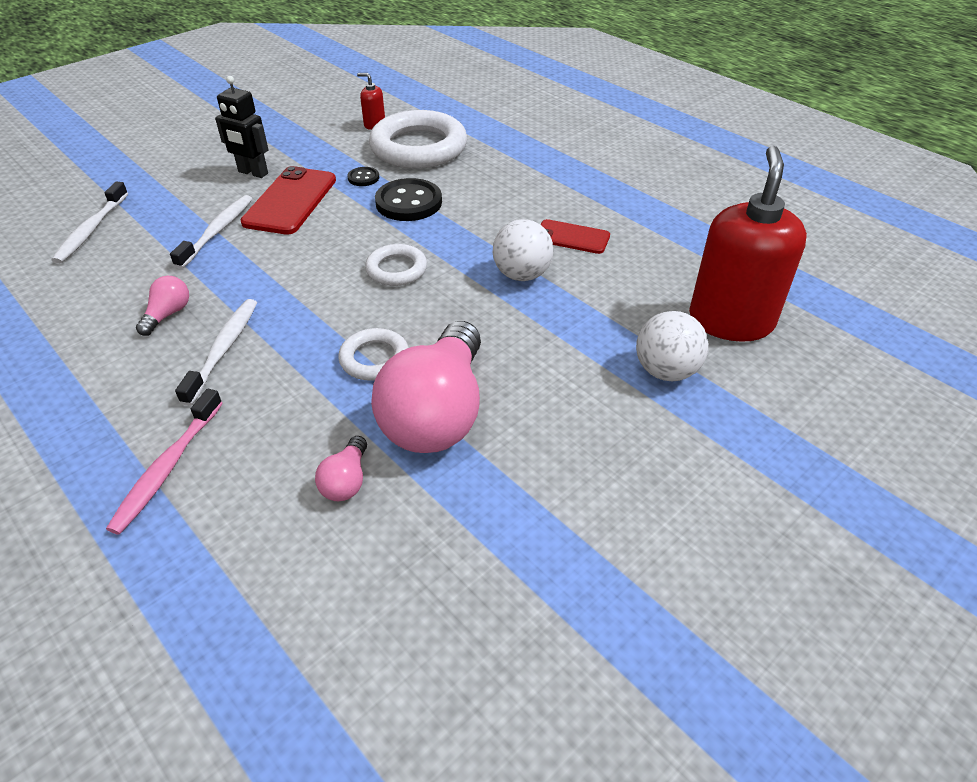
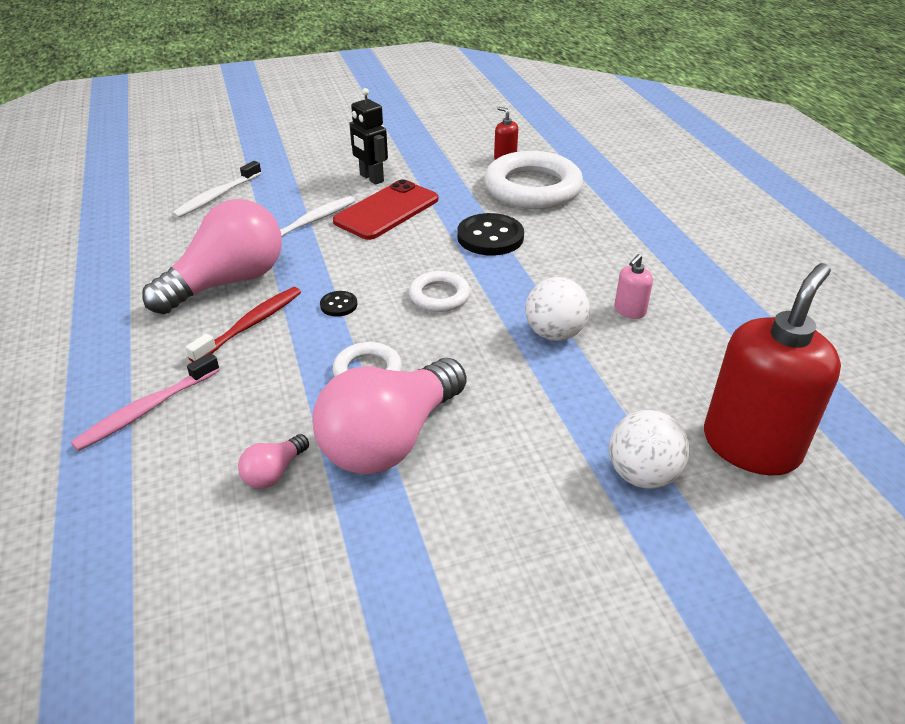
camera: 25 degrees right, 5 degrees down
pink light bulb [136,276,189,336] -> pink light bulb [142,199,282,314], size x2.38
white toothbrush [175,299,257,406] -> red toothbrush [185,287,301,362]
black button [348,167,379,186] -> black button moved to [320,291,357,317]
red phone [540,219,610,254] -> pink soap dispenser [614,254,653,319]

